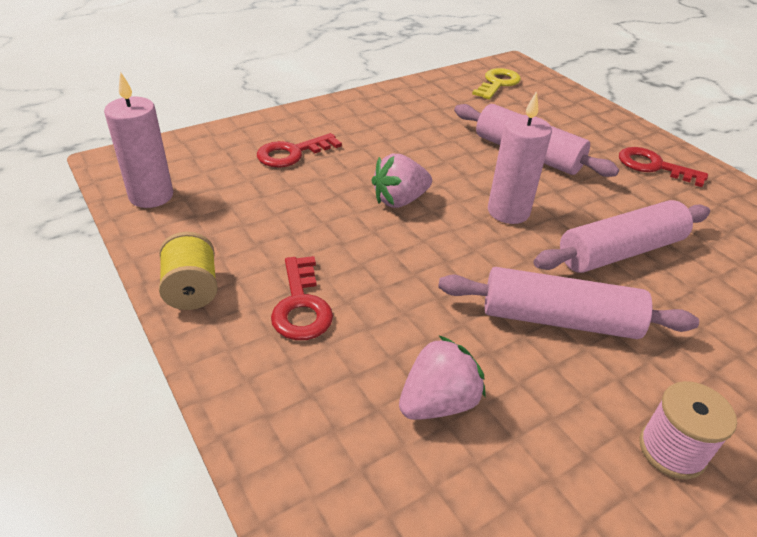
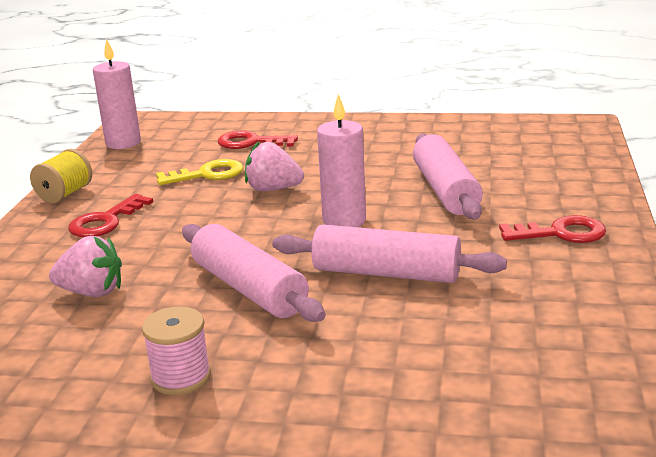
camera: 45 degrees right, 15 degrees down
yellow key [472,68,521,100] -> yellow key moved to [156,159,243,185]
red key [619,147,708,187] -> red key turned 105 degrees clockwise [499,215,606,243]

